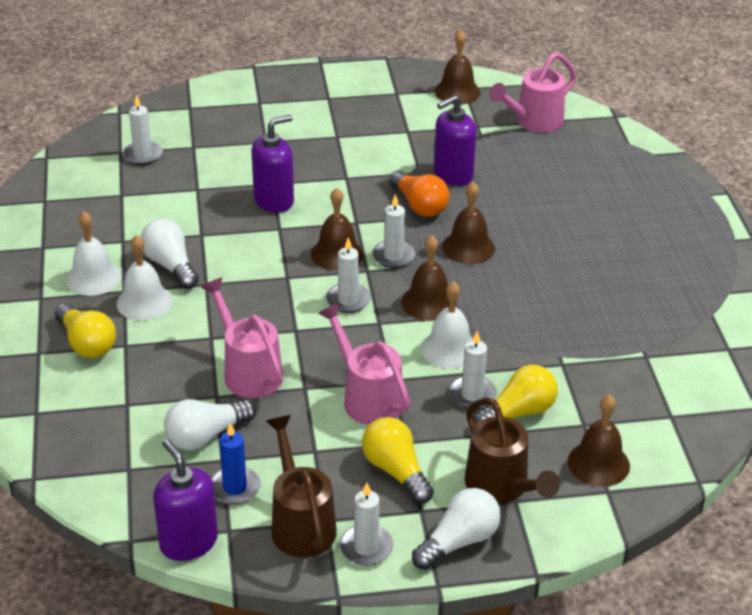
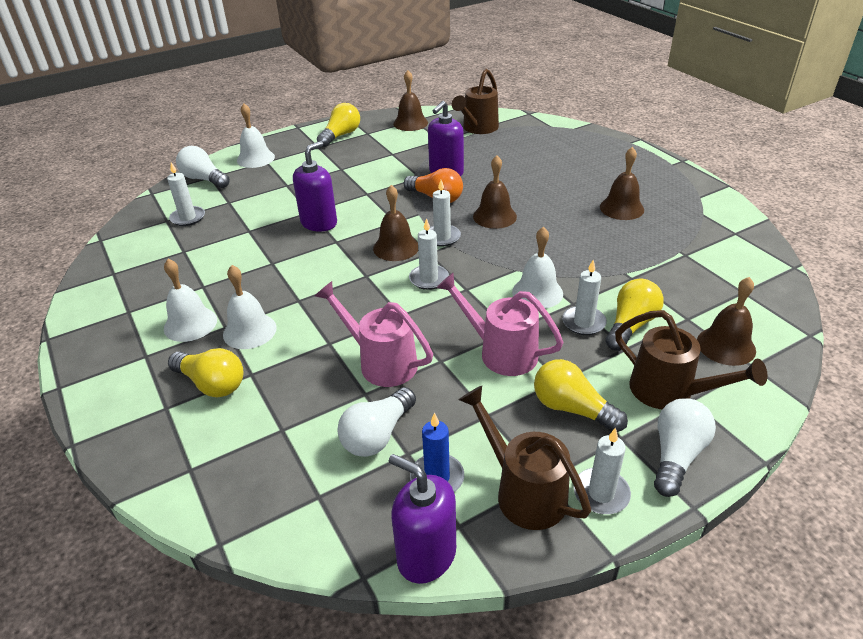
camera: 20 degrees left, 0 degrees up
white light bulb [141,219,199,289] -> white light bulb moved to [176,146,230,188]
brown bell [401,236,456,321] -> brown bell moved to [600,147,644,220]
pink watering can [489,52,576,133] -> brown watering can [452,69,499,134]
none -> white bell [237,103,275,168]
none -> yellow light bulb [317,103,360,147]

